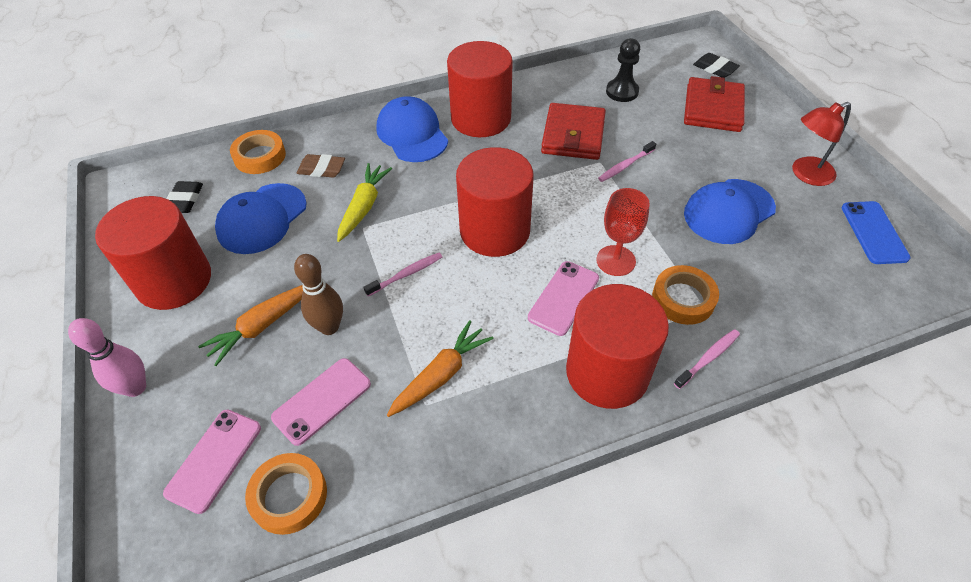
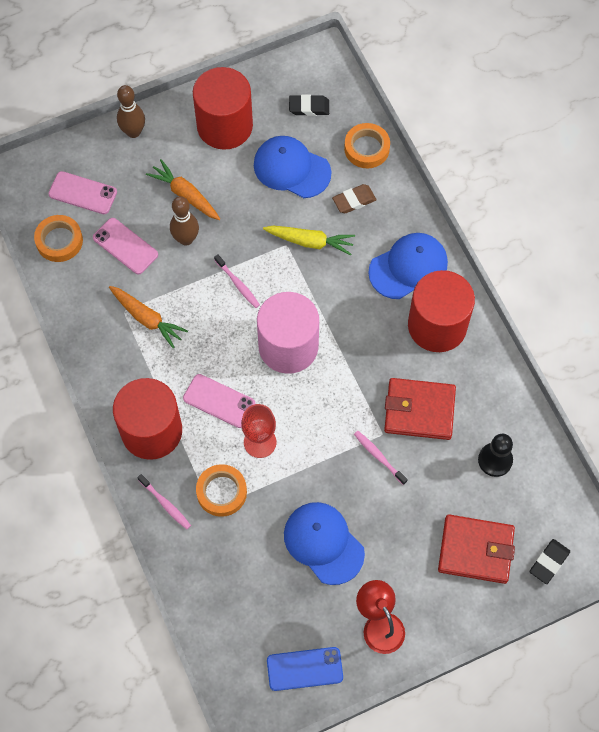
camera: 85 degrees right, 15 degrees up
pink bowling pin [68,318,146,397] -> brown bowling pin [117,85,145,138]
brown eraser [297,154,345,178] -> brown eraser turned 60 degrees clockwise [332,184,376,213]
red cylinder [456,147,534,257] -> pink cylinder [257,292,319,374]

